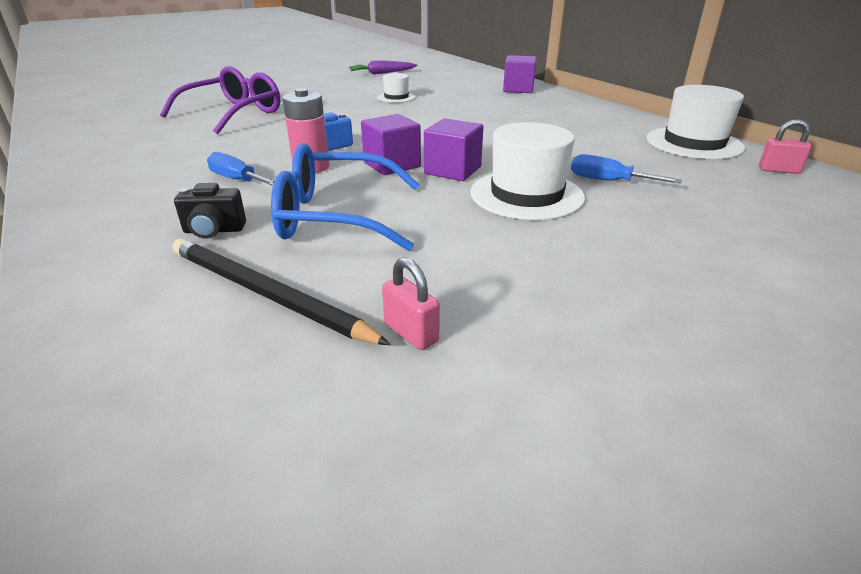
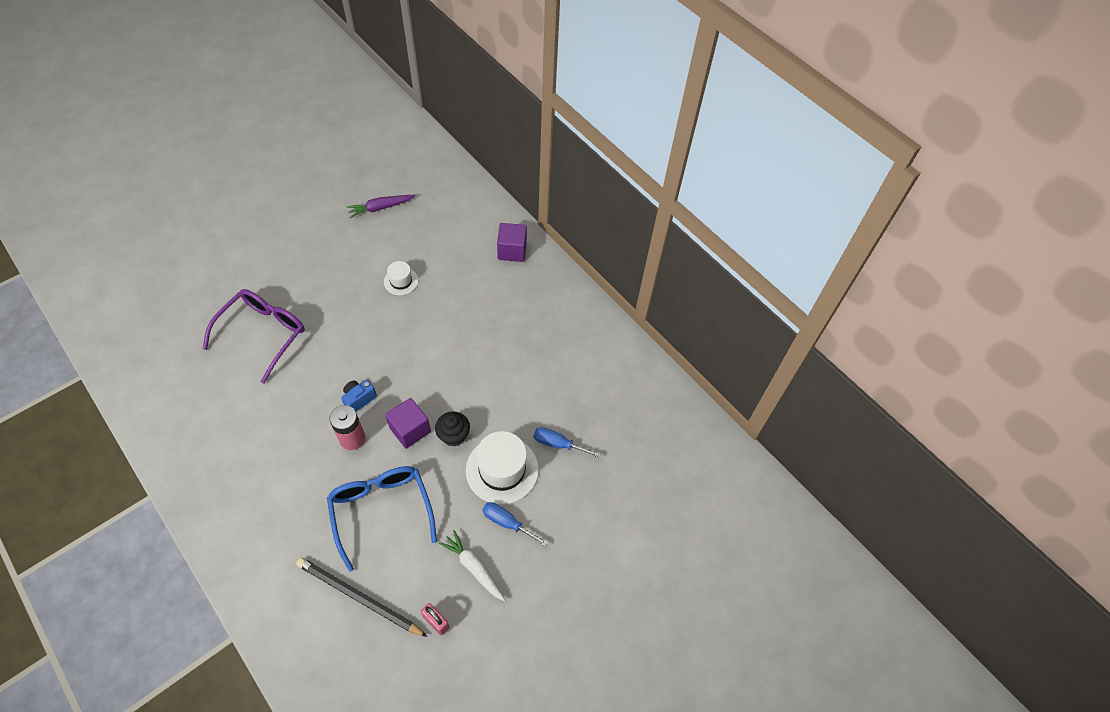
camera: 10 degrees left, 25 degrees up
black camera [174,183,246,239] -> none
blue screwdriver [207,152,274,186] -> blue screwdriver moved to [482,502,548,546]
blue glasses [271,143,420,251] -> blue glasses turned 75 degrees clockwise [327,466,437,572]
purple cube [424,118,484,181] -> black cupcake [435,411,470,446]
white hat [647,85,745,159] -> none
pink padlock [759,119,812,174] -> none
none -> white carrot [439,530,505,602]

